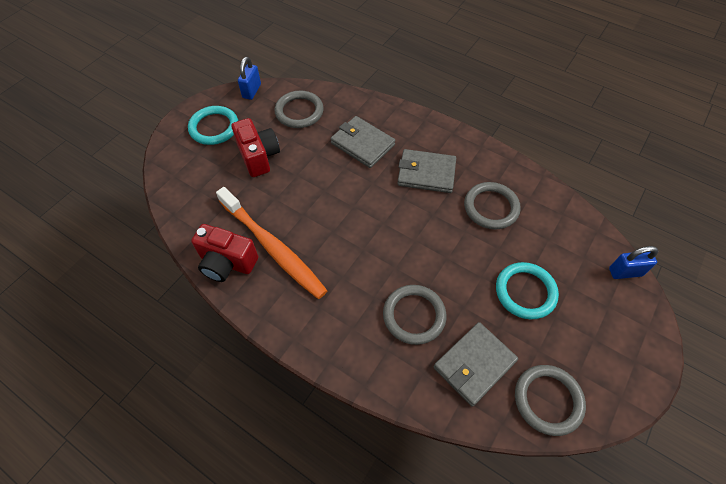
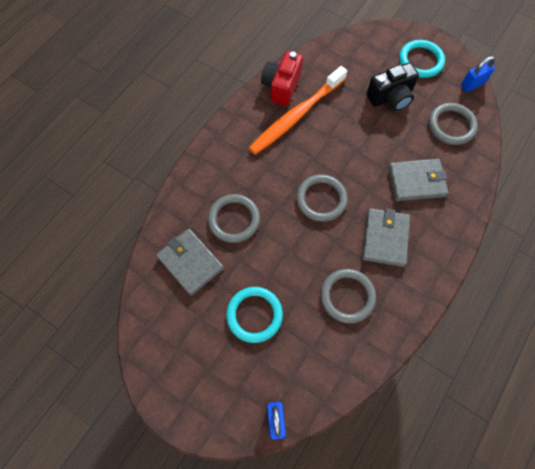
camera: 90 degrees right, 10 degrees up
red camera [232,118,280,177] -> black camera [366,62,419,111]
blue padlock [238,57,261,100] -> blue padlock turned 45 degrees counterclockwise [461,56,495,92]
grey wallet [331,116,395,168] -> grey wallet turned 45 degrees clockwise [388,159,449,201]
grey ring [515,365,586,436] -> grey ring moved to [296,174,348,222]

